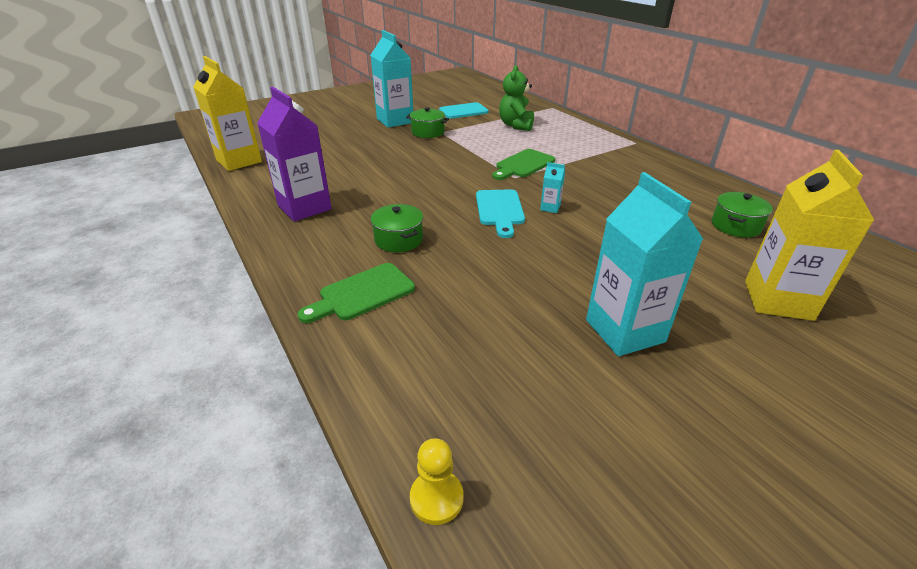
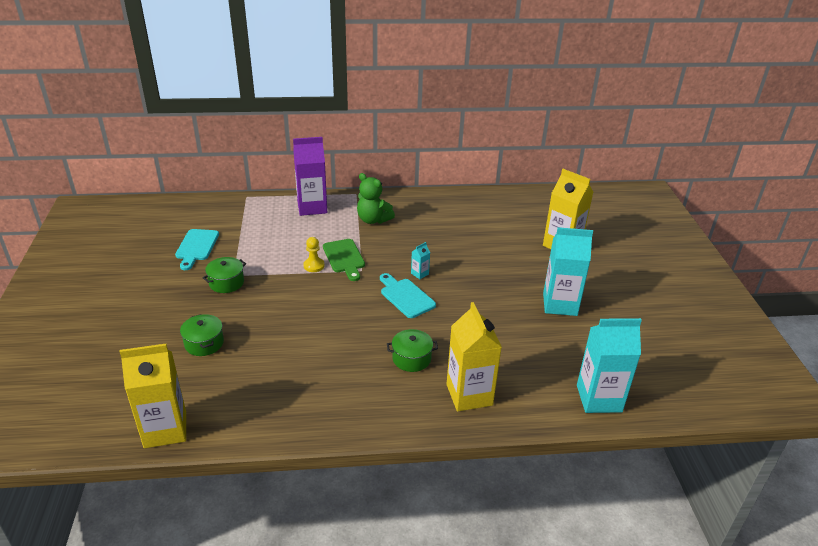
camera: 65 degrees left, 0 degrees up
purple carton [257,87,332,221] -> purple carton moved to [293,137,327,216]
green cutting board [297,263,415,323] -> yellow carton [446,302,502,411]
turquoise carton [371,30,413,127] -> turquoise carton moved to [577,318,642,413]
yellow pawn [410,438,463,525] -> yellow pawn moved to [304,237,325,272]
turquoise cutting board [476,189,525,238] -> turquoise cutting board turned 150 degrees counterclockwise [380,273,436,318]
green teddy bear [499,65,534,131] -> green teddy bear moved to [357,173,395,224]
green pot [712,192,773,238] -> green pot moved to [180,314,224,356]

